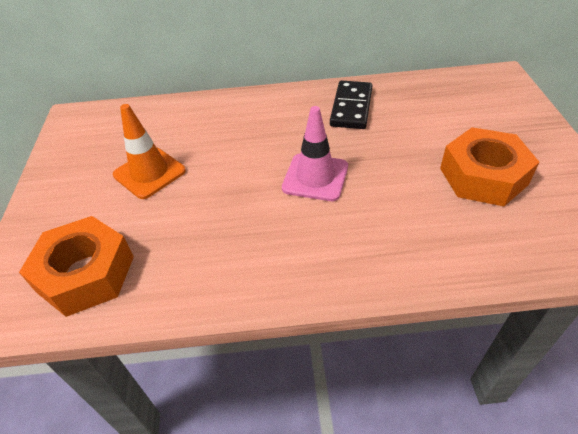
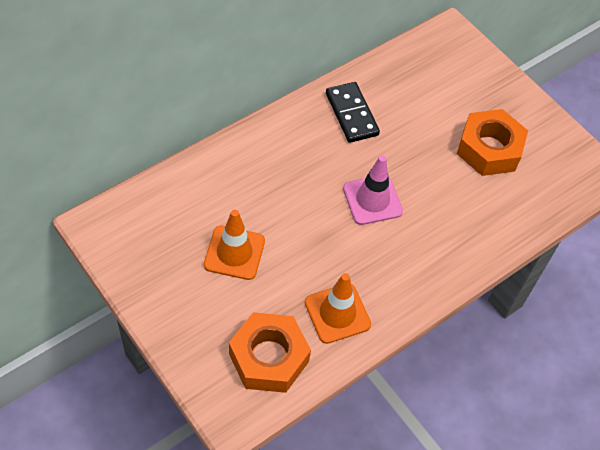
camera: 40 degrees left, 10 degrees up
none -> orange traffic cone [305,273,371,344]

